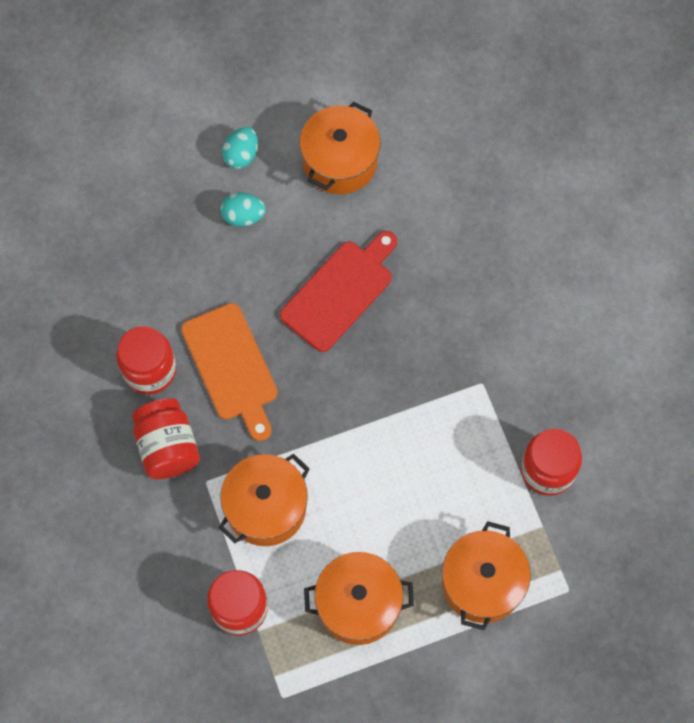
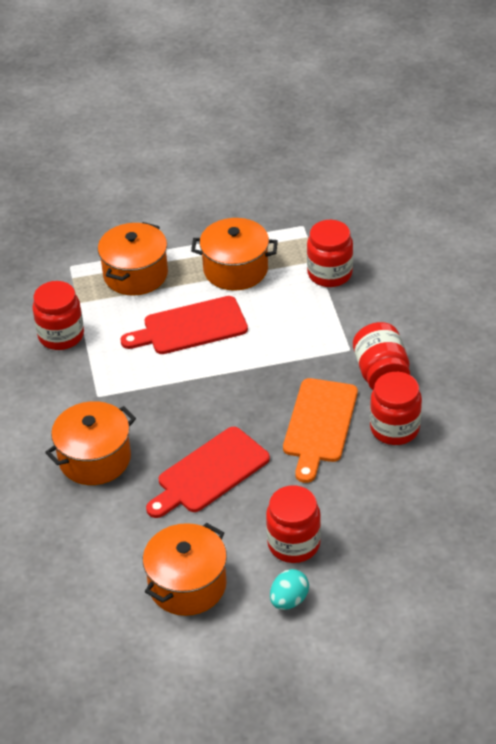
camera: 170 degrees left, 25 degrees down
orange cutting board [181,303,278,441] -> orange cutting board turned 150 degrees counterclockwise [283,378,358,483]
orange pot [218,454,310,546] -> orange pot moved to [45,401,136,485]
turquoise egg [221,193,266,227] -> red jar [266,485,321,563]
none -> red cutting board [121,296,248,354]

